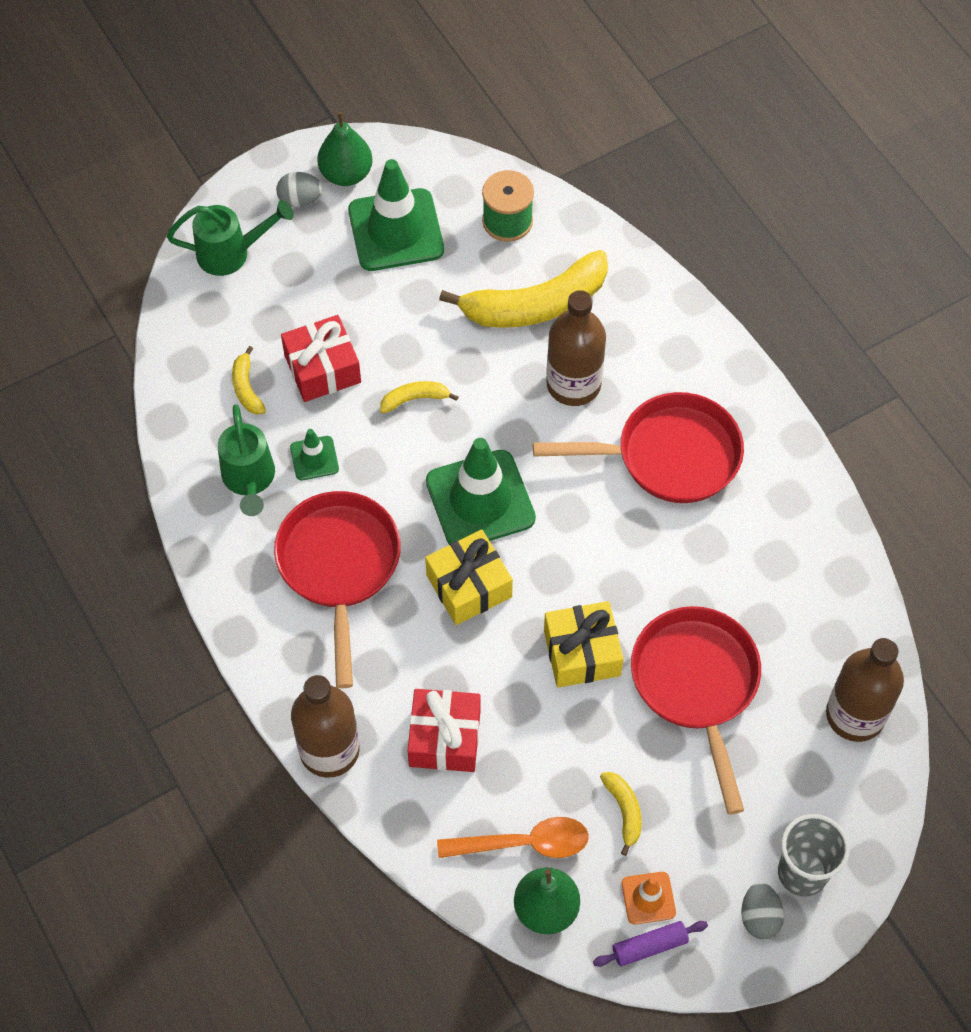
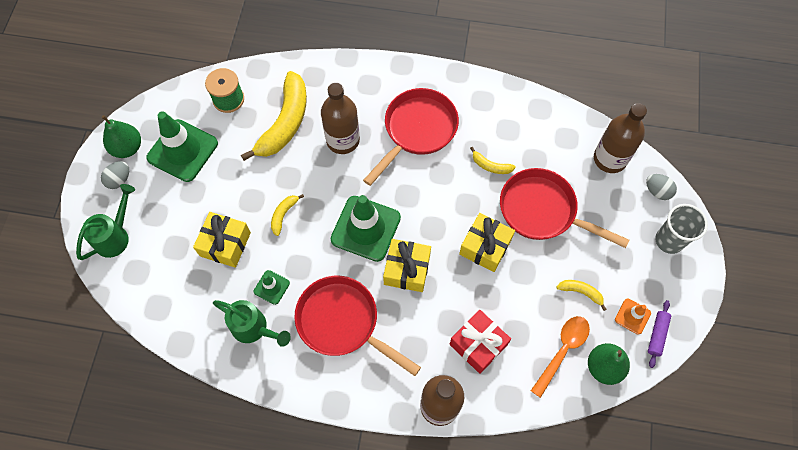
camera: 50 degrees left, 5 degrees up
yellow banana [232,346,266,414] -> yellow banana moved to [470,147,516,174]
red gift [281,315,361,402] -> yellow gift [193,212,251,268]
grey egg [741,882,784,939] -> grey egg moved to [646,174,677,200]

